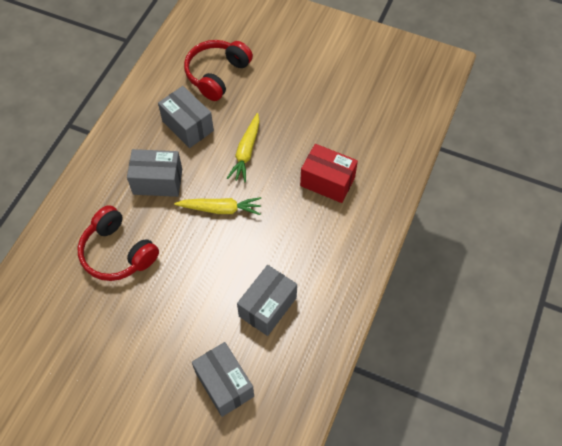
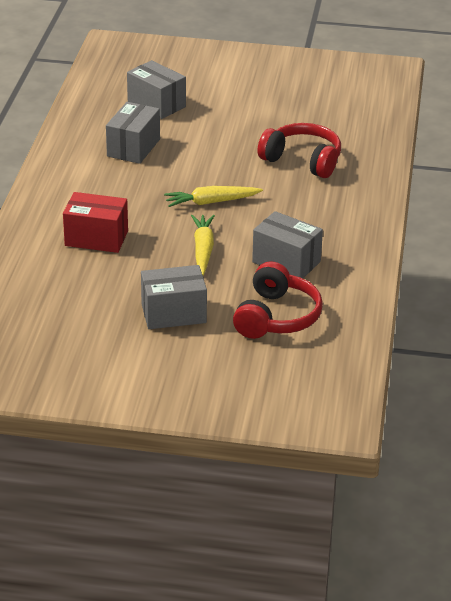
camera: 165 degrees right, 25 degrees down
grey box [127,149,182,197] -> grey box moved to [141,265,207,329]

